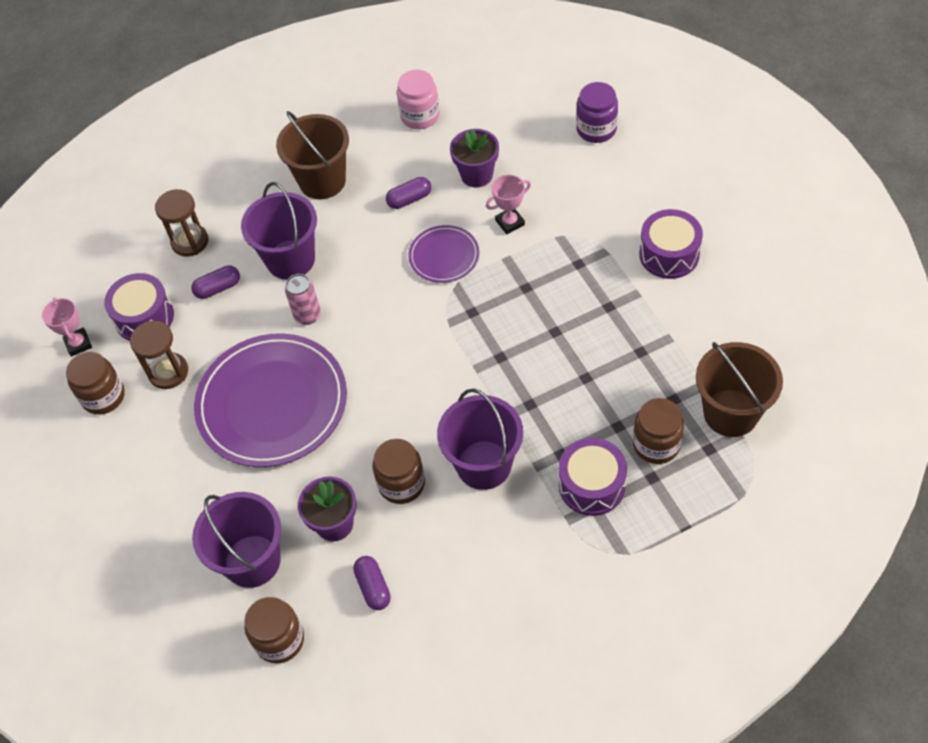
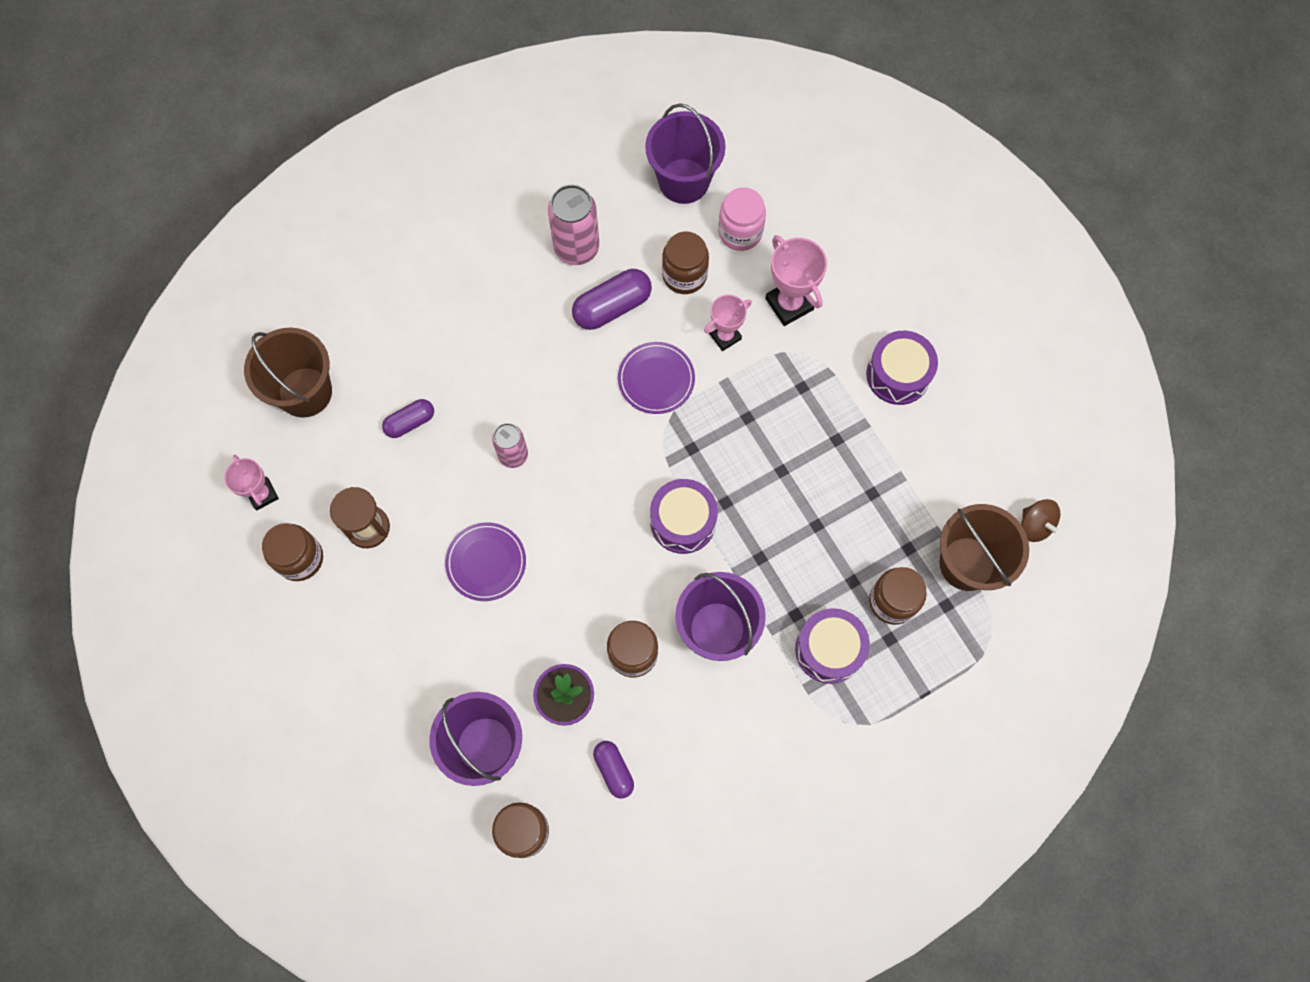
camera: 10 degrees left, 15 degrees up
purple drum [104,273,174,341] -> purple drum moved to [650,479,718,554]
brown hourglass [155,189,208,257] -> none
purple plate [194,333,347,467] -> purple plate [445,522,526,601], size x0.49
purple bucket [241,182,317,280] -> purple bucket moved to [645,103,726,204]
brown bucket [276,111,349,199] -> brown bucket moved to [244,328,332,418]
purple capsule [386,177,431,209] -> purple capsule [572,269,652,330], size x1.61
pink jar [397,70,440,129] -> pink jar moved to [718,187,766,251]
purple flower pot [450,129,499,188] -> brown jar [662,231,709,294]
purple jar [576,82,618,143] -> none
none -> pink can [548,185,599,265]
none -> pink trophy [765,235,827,326]
none -> brown spinning top [1021,499,1060,542]

